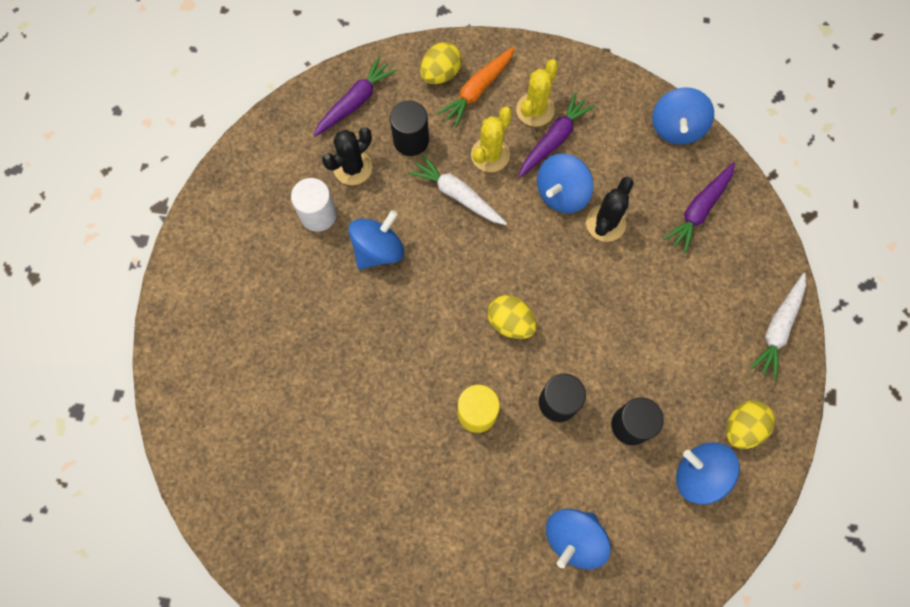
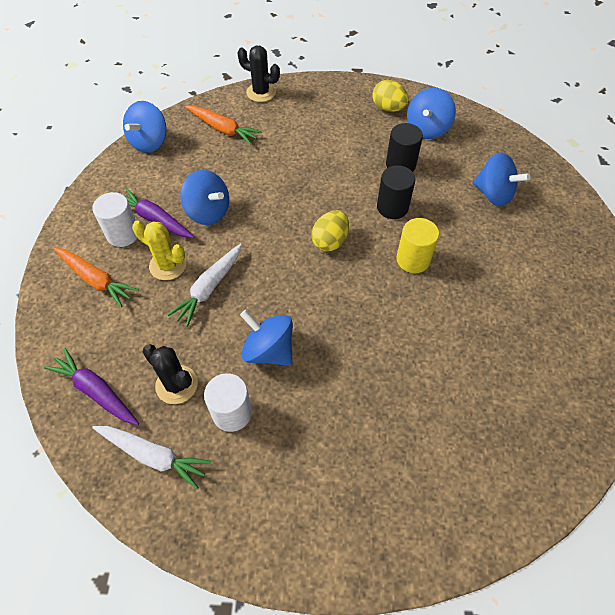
camera: 95 degrees left, 15 degrees down
black cylinder [390,100,429,156] -> none
yellow egg [420,42,462,84] -> none
yellow cactus [516,59,558,127] -> white cylinder [92,192,137,247]
black cactus [586,177,633,242] -> black cactus moved to [237,46,280,102]
blue spinning top [652,87,714,145] -> blue spinning top turned 105 degrees clockwise [123,101,167,153]
purple carrot [663,162,735,253] -> orange carrot [185,106,262,145]
white carrot [750,273,806,380] -> white carrot moved to [92,426,211,489]

